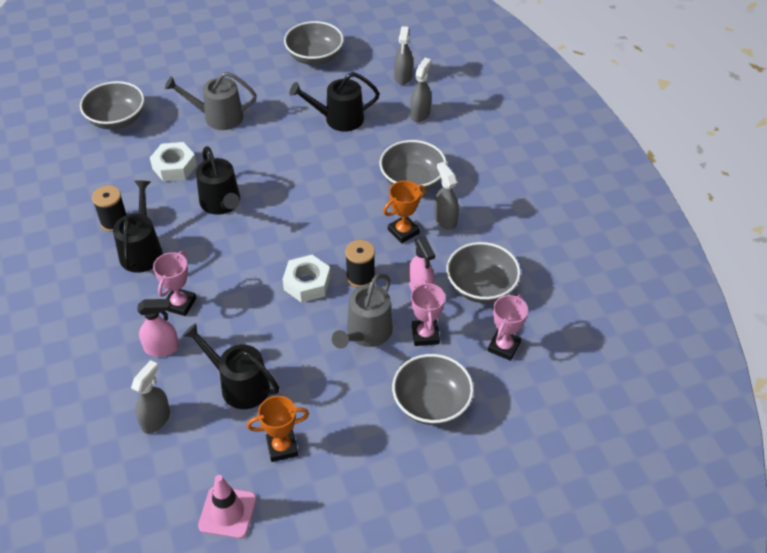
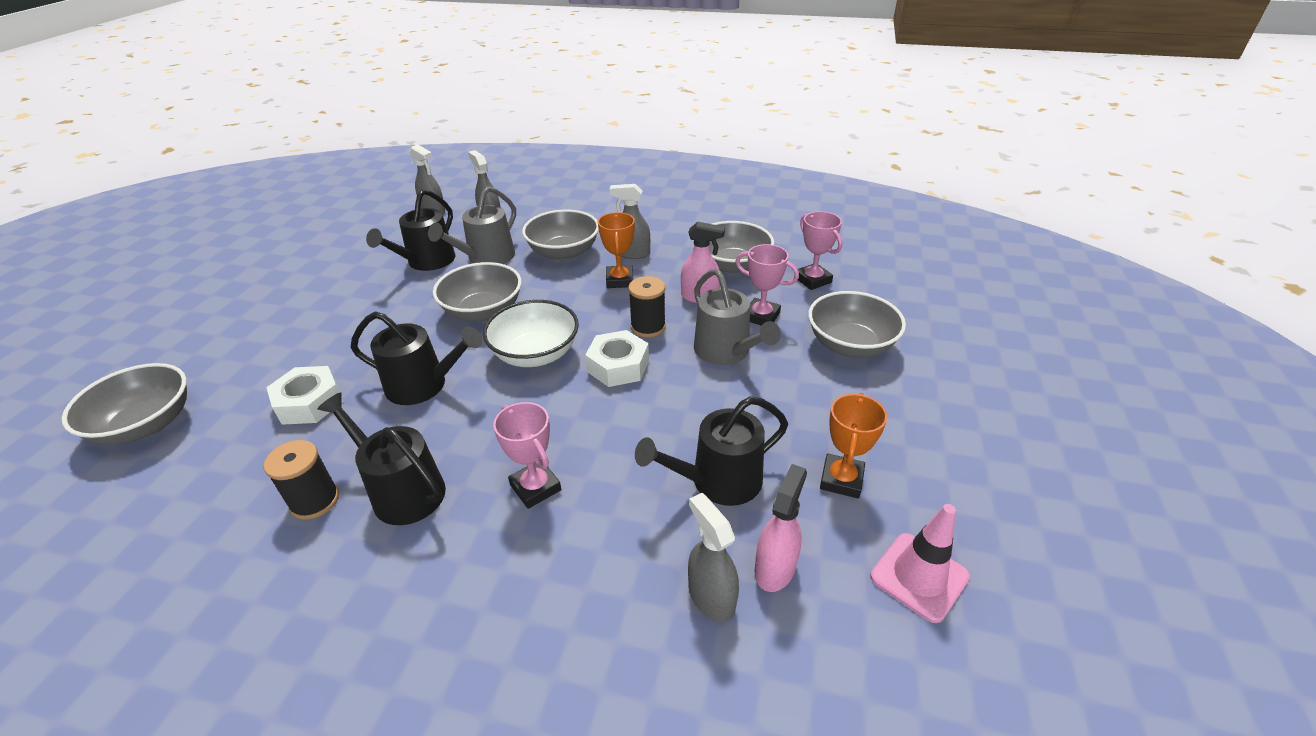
camera: 55 degrees left, 10 degrees down
pink spray bottle [137,299,179,357] -> pink spray bottle moved to [755,464,807,592]
grey watering can [165,72,257,130] -> grey watering can moved to [428,186,516,264]
grey bowl [284,21,344,65] -> grey bowl moved to [433,262,522,322]
none -> white bowl [483,300,579,367]

